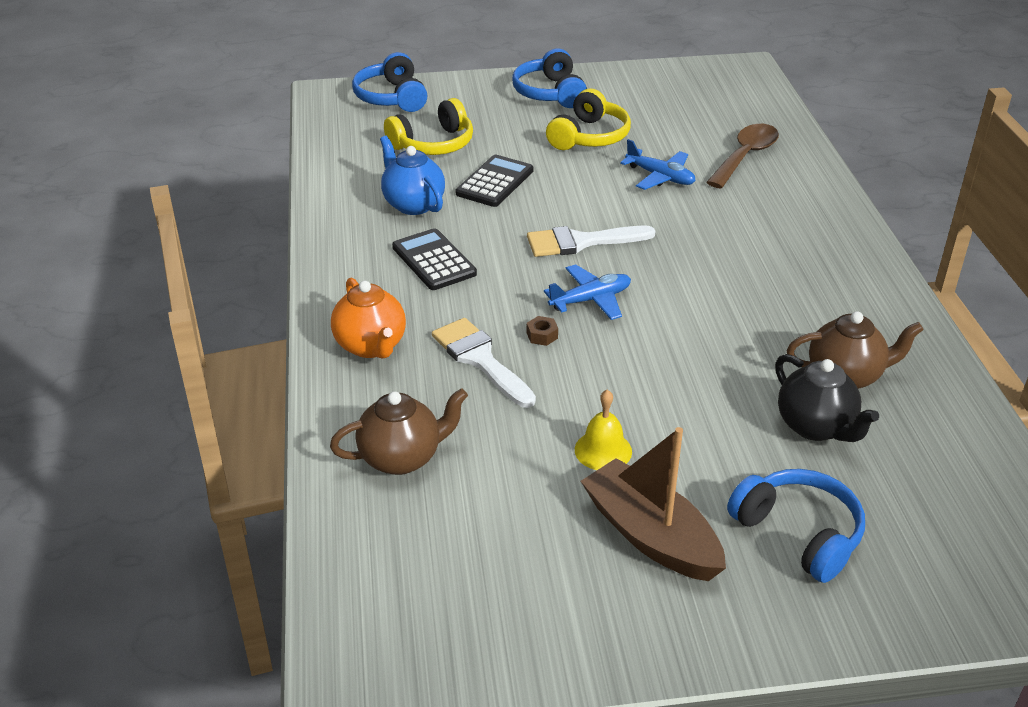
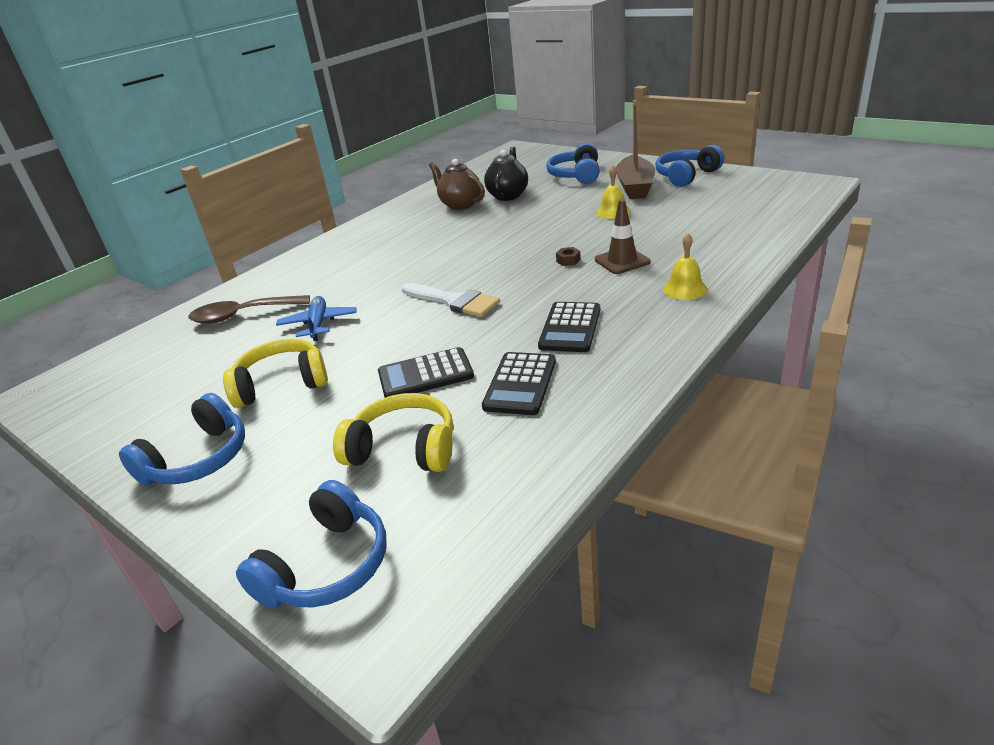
camera: 130 degrees left, 5 degrees down
brown teapot [330,388,468,475] -> none
orange teapot [331,278,406,358] -> yellow bell [663,233,707,300]
blue teapot [380,136,445,215] -> black calculator [482,352,556,415]
white brush [432,318,536,408] -> brown traffic cone [595,199,651,274]
blue plane [544,264,631,320] -> none
none -> blue headphones [656,145,724,187]

